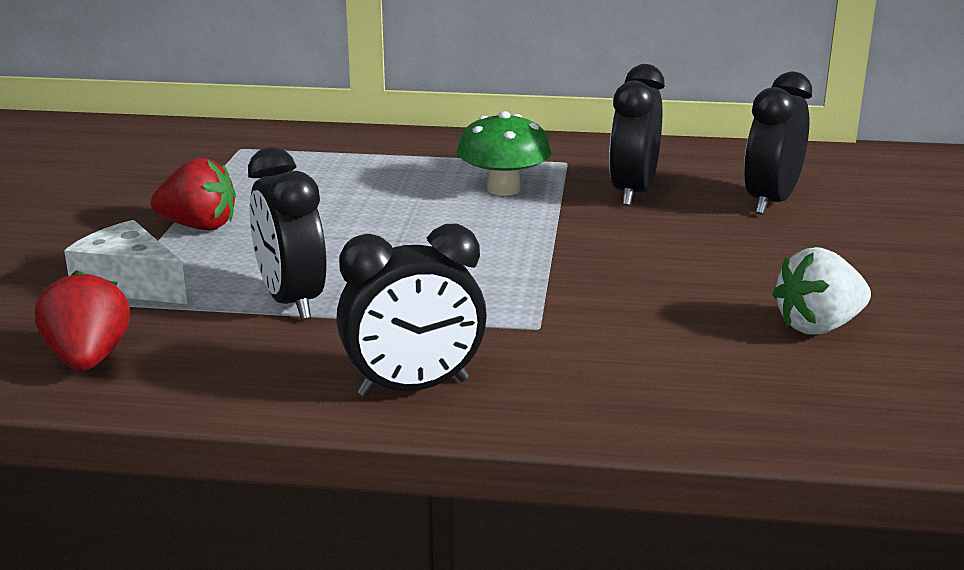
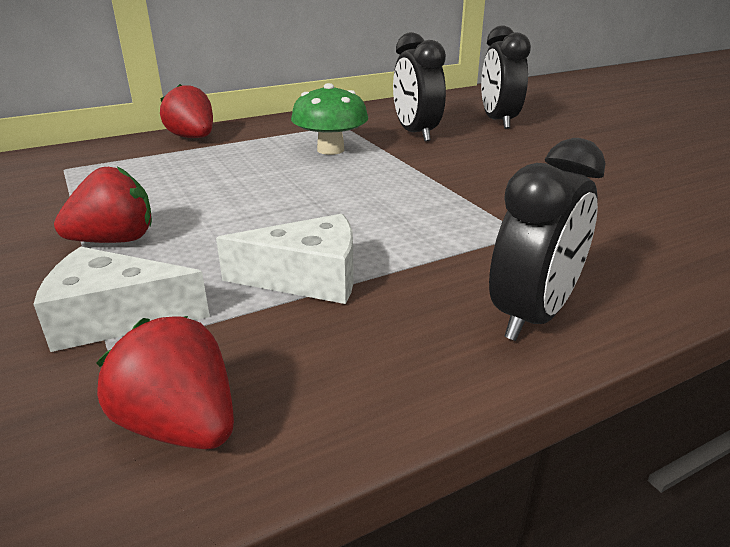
camera: 35 degrees left, 5 degrees up
black clock [248,147,327,320] -> white cheese [216,214,354,304]
white strawberry [772,247,871,335] -> none
none -> red strawberry [160,84,213,138]

